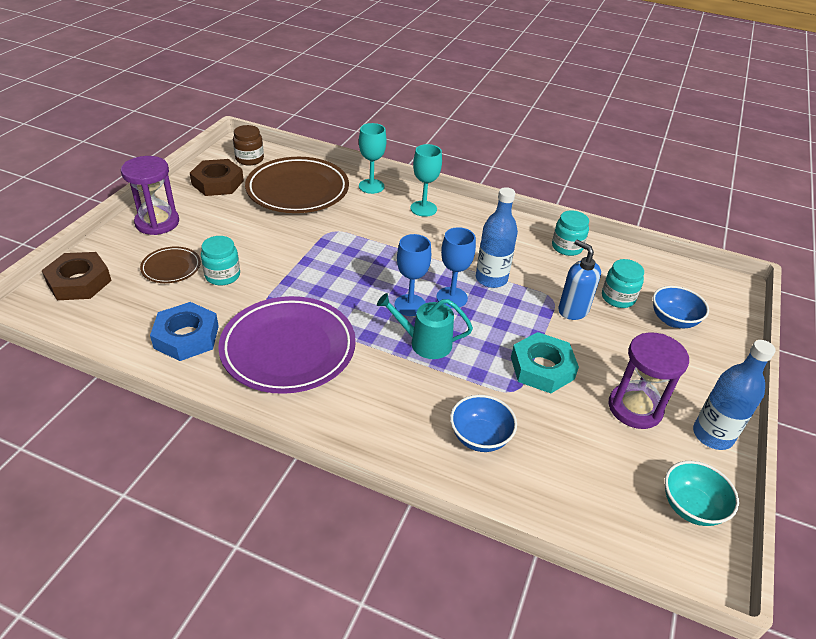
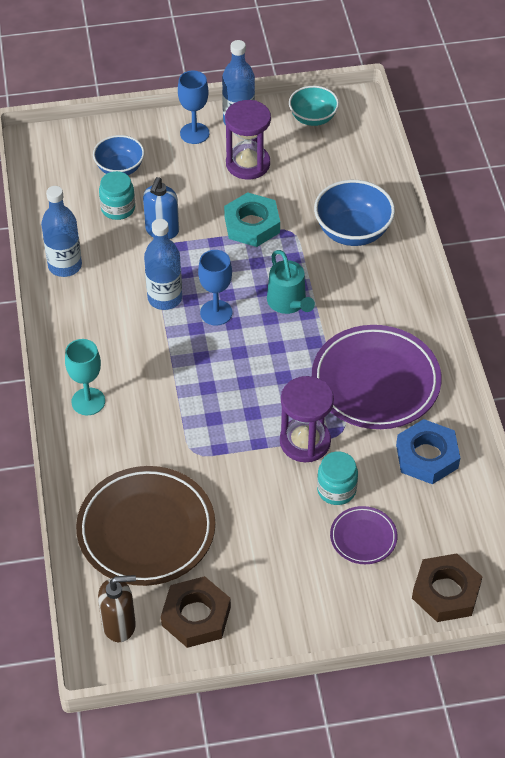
camera: 120 degrees left, 10 degrees up
purple hourglass [121,156,179,235] -> purple hourglass moved to [280,376,334,462]
brown plate [140,246,201,283] -> purple plate [330,506,397,564]
brown jar [233,125,264,165] -> brown soap dispenser [98,575,136,642]
turquoise goblet [359,123,387,194] -> none
blue goblet [394,234,431,316] -> blue goblet moved to [178,70,209,144]
blue bowl [450,395,517,452] -> blue bowl [314,180,395,246], size x1.51
turquoise jar [552,210,589,256] -> blue bottle [41,186,82,277]

